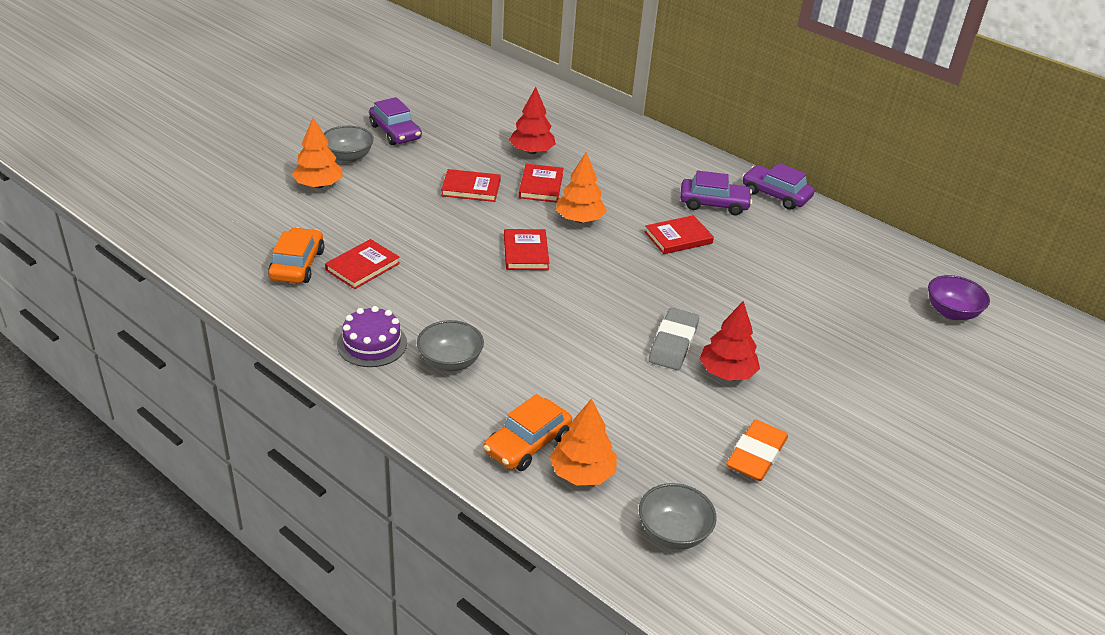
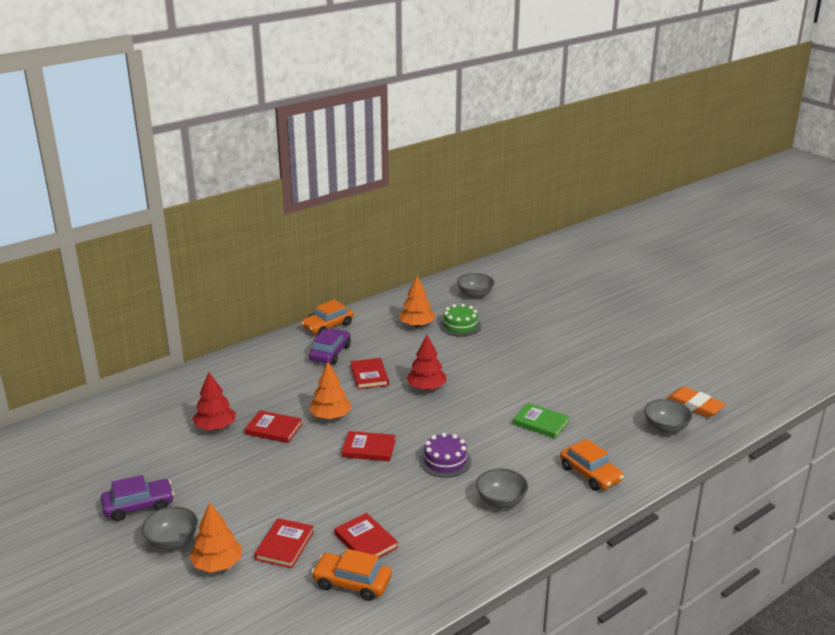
camera: 75 degrees left, 10 degrees down
purple cake [337,306,407,367] -> purple cake moved to [419,433,471,478]
red book [441,169,501,202] -> red book moved to [254,518,314,568]
orange tree [550,398,617,486] -> orange tree moved to [399,276,435,327]
grey eraser [649,308,699,370] -> none
red tree [699,301,760,381] -> red tree moved to [406,335,446,390]
orange eraser [726,420,788,481] -> orange eraser moved to [666,386,726,418]
purple car [743,163,815,210] -> orange car [301,300,354,335]
purple bowl [928,275,990,320] -> grey bowl [457,273,494,299]
none -> green cake [439,304,481,337]
none -> green book [513,403,570,439]

